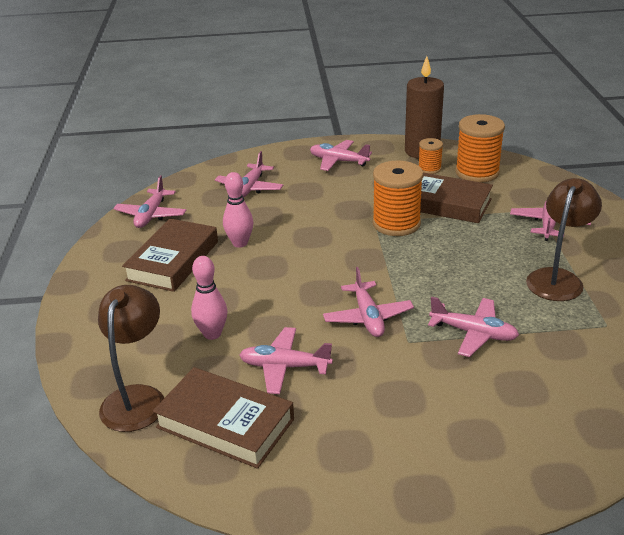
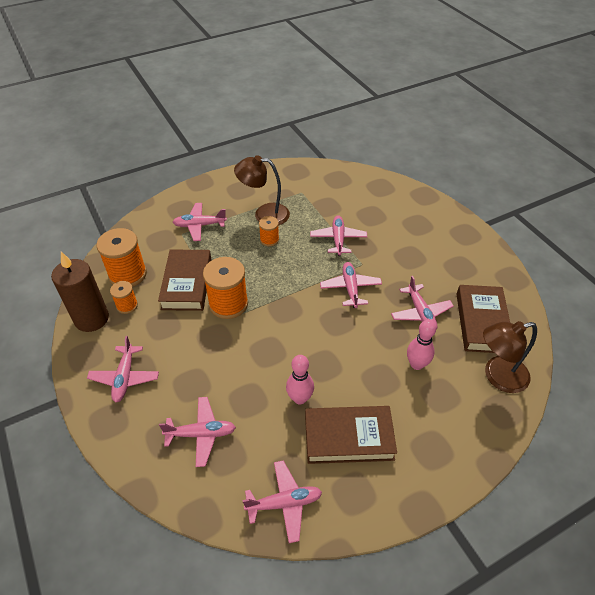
camera: 115 degrees left, 15 degrees up
pink plane [323,267,414,337] -> pink plane turned 60 degrees counterclockwise [320,262,382,308]
none -> orange spool [259,216,279,246]

